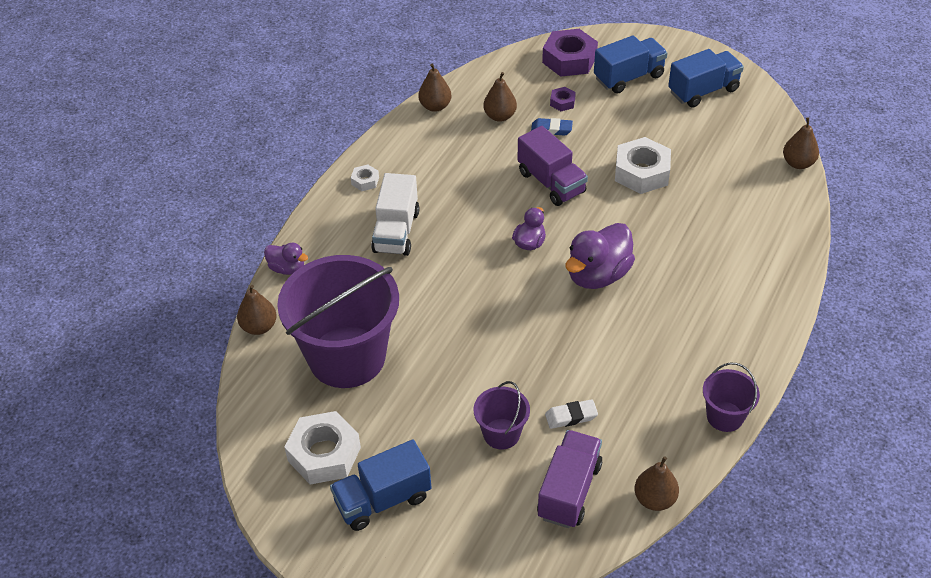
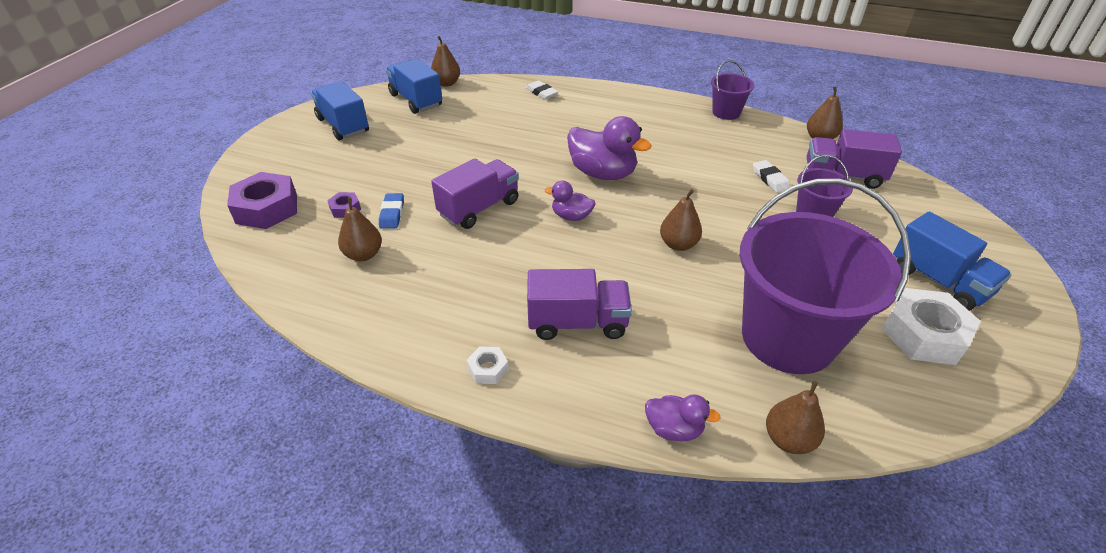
camera: 100 degrees left, 5 degrees down
purple duck [264,243,308,275] -> purple duck turned 90 degrees clockwise [645,394,721,441]
white truck [371,173,419,256] -> purple truck [527,269,632,340]
brown pear [418,64,452,112] -> brown pear moved to [660,189,702,251]
blue truck [594,35,668,94] -> blue truck moved to [386,59,442,114]
white nut [615,137,671,194] -> none
none -> white eraser [526,80,558,99]

